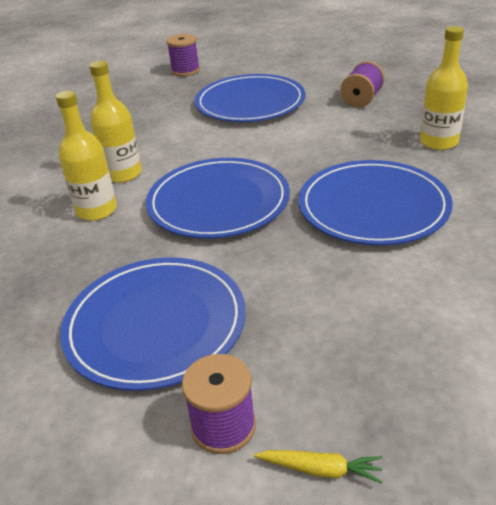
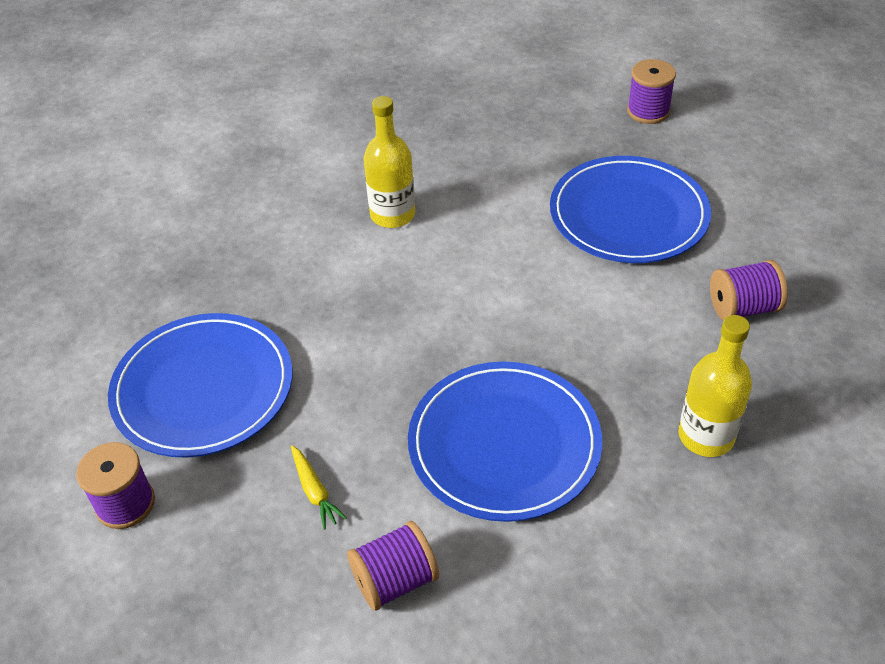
camera: 50 degrees right, 10 degrees up
yellow bottle [56,91,117,221] -> none
blue plate [146,158,290,239] -> none
yellow carrot [254,450,382,484] -> yellow carrot moved to [291,445,347,530]
none -> purple spool [347,521,439,611]

